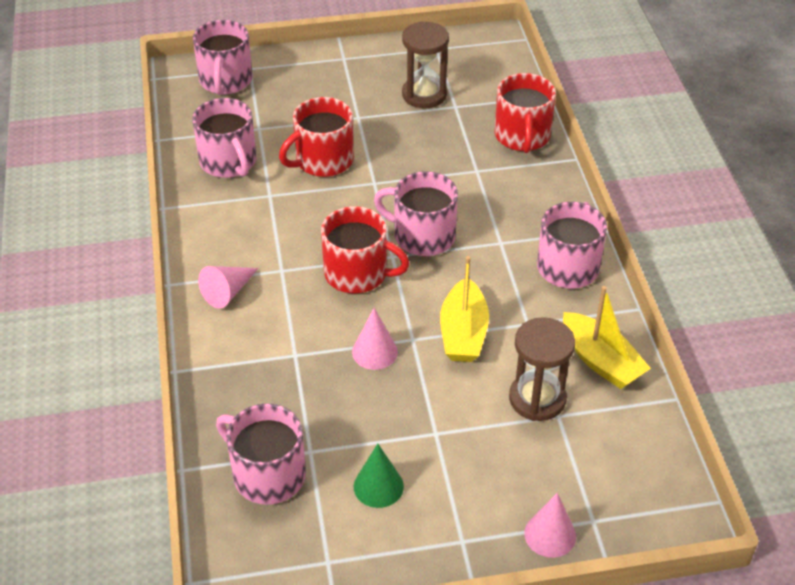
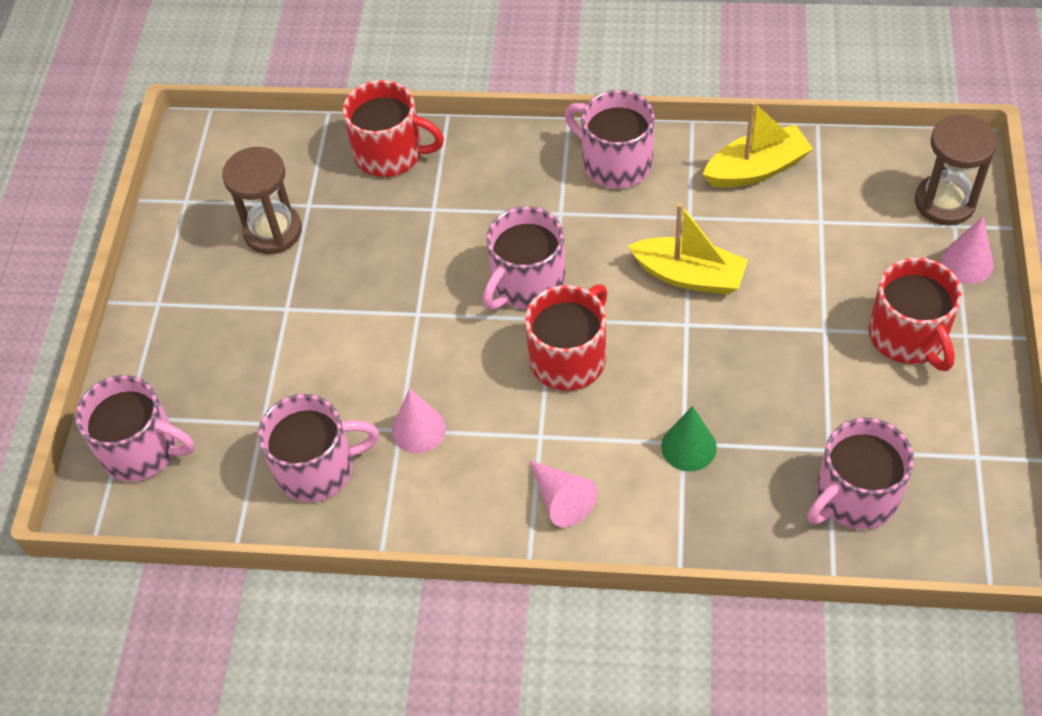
camera: 70 degrees left, 10 degrees up
red mug [279,97,354,177] -> red mug moved to [869,257,962,371]
pink cone [352,308,398,370] -> pink cone moved to [392,388,446,453]
green cone [354,444,404,508] -> green cone moved to [661,406,717,472]
brown hourglass [509,317,575,421] -> brown hourglass moved to [915,114,997,225]

